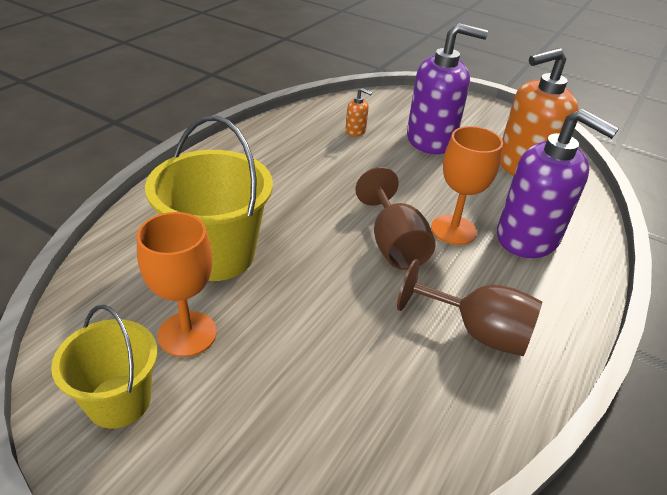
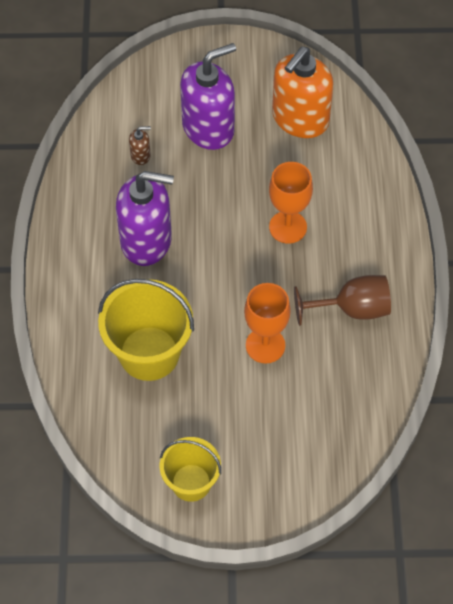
camera: 30 degrees left, 20 degrees up
orange goblet [137,212,217,357] -> orange goblet moved to [244,283,291,363]
orange soap dispenser [345,88,372,137] -> brown soap dispenser [129,126,151,165]
brown goblet [355,167,436,270] -> none
purple soap dispenser [497,109,619,258] -> purple soap dispenser moved to [116,171,174,266]

